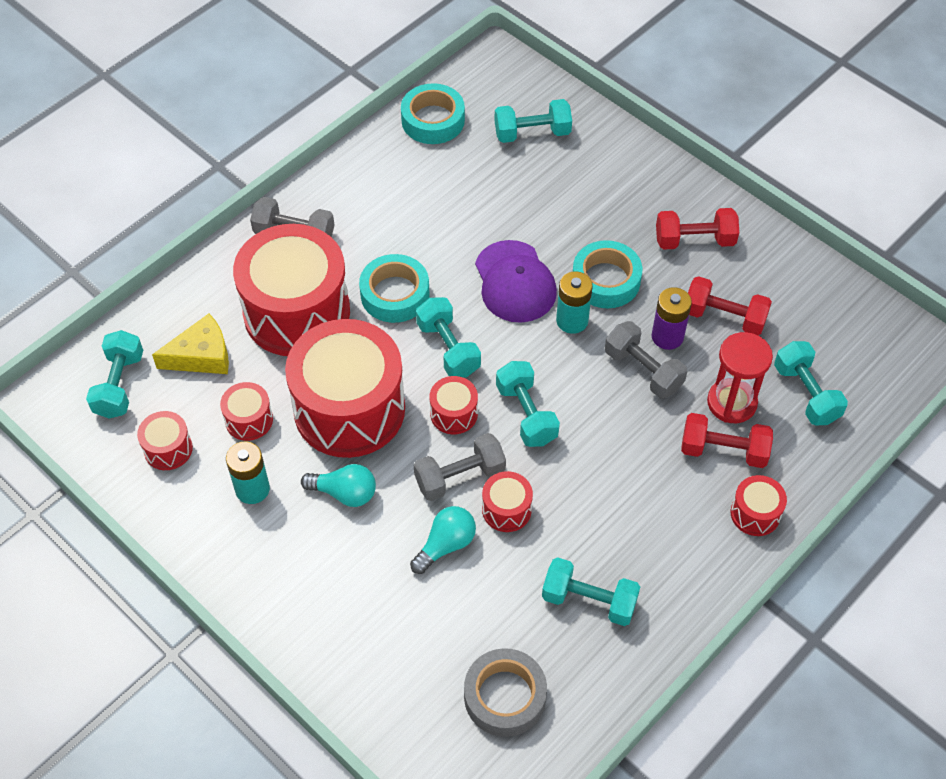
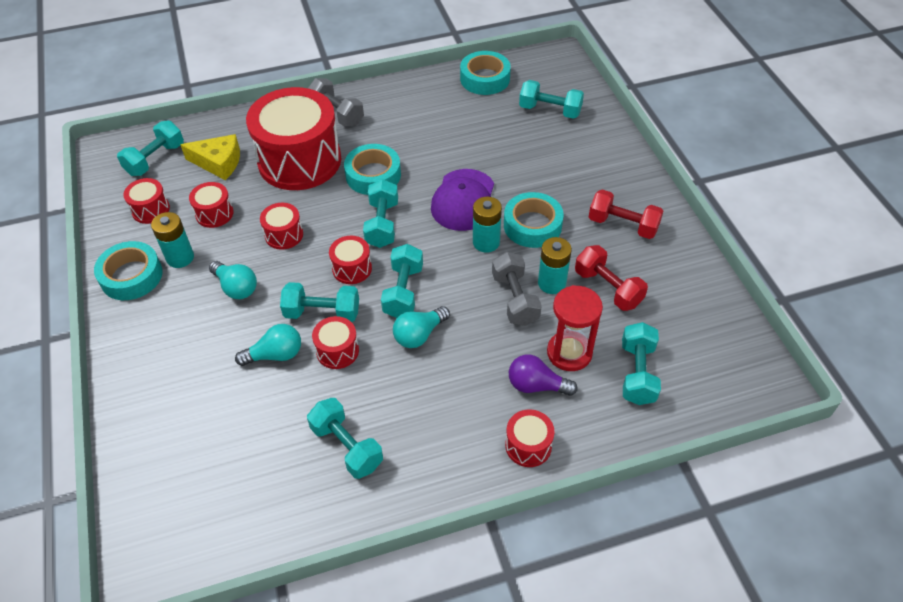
camera: 30 degrees right, 5 degrees down
red drum [285,319,405,458] -> red drum [260,203,303,250], size x0.43
grey dumbbell [414,433,506,501] -> turquoise dumbbell [280,282,359,322]
grey tape [464,648,547,737] -> none
purple battery [652,287,692,350] -> turquoise battery [538,237,572,294]
red dumbbell [681,413,773,468] -> purple light bulb [509,355,578,396]
none -> turquoise tape [94,241,163,300]
none -> turquoise light bulb [393,306,450,348]

